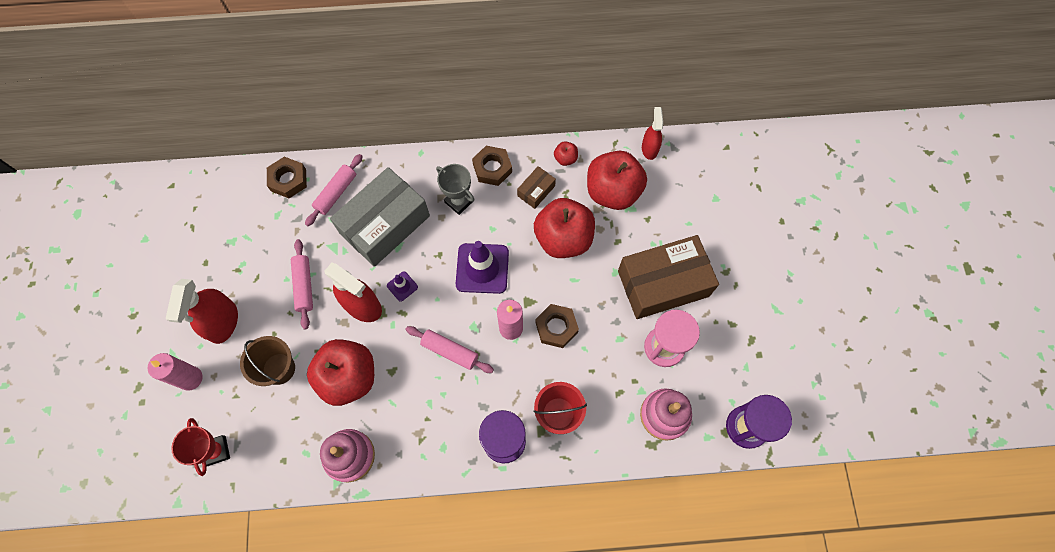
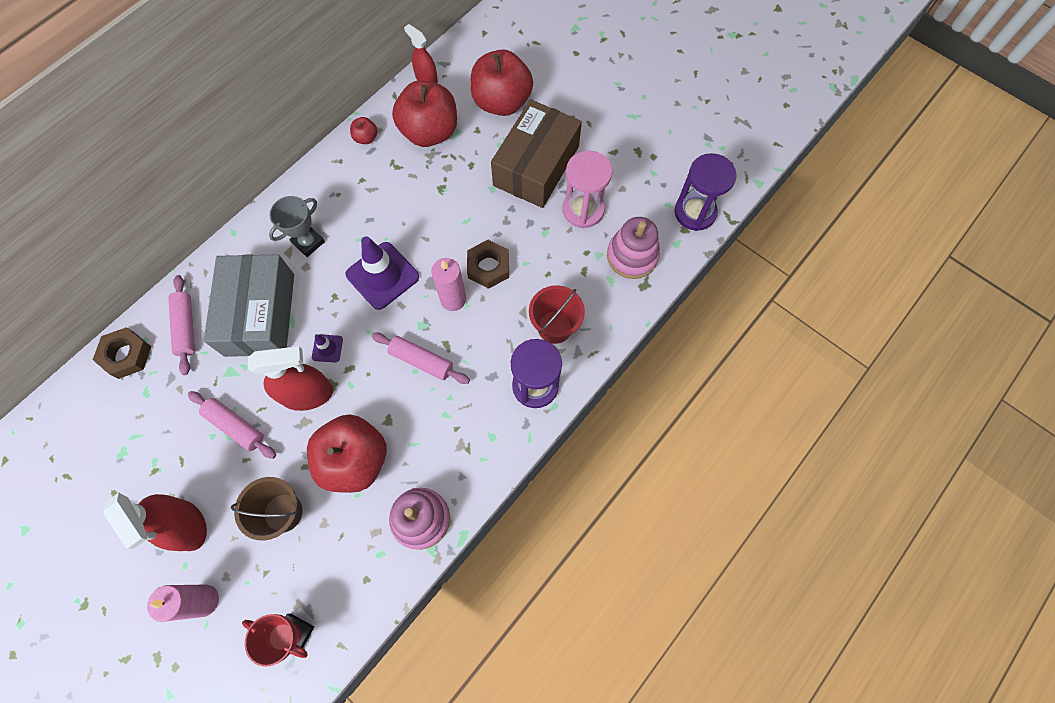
camera: 45 degrees left, 0 degrees up
pink rolling pin [405,326,494,373] -> pink rolling pin turned 45 degrees clockwise [371,333,470,384]
grey trophy [436,164,475,215] -> grey trophy turned 45 degrees counterclockwise [269,196,325,257]
brown nut [472,146,512,186] -> none
brown box [517,166,556,209] -> none
red apple [534,198,595,258] -> red apple moved to [470,49,533,116]

